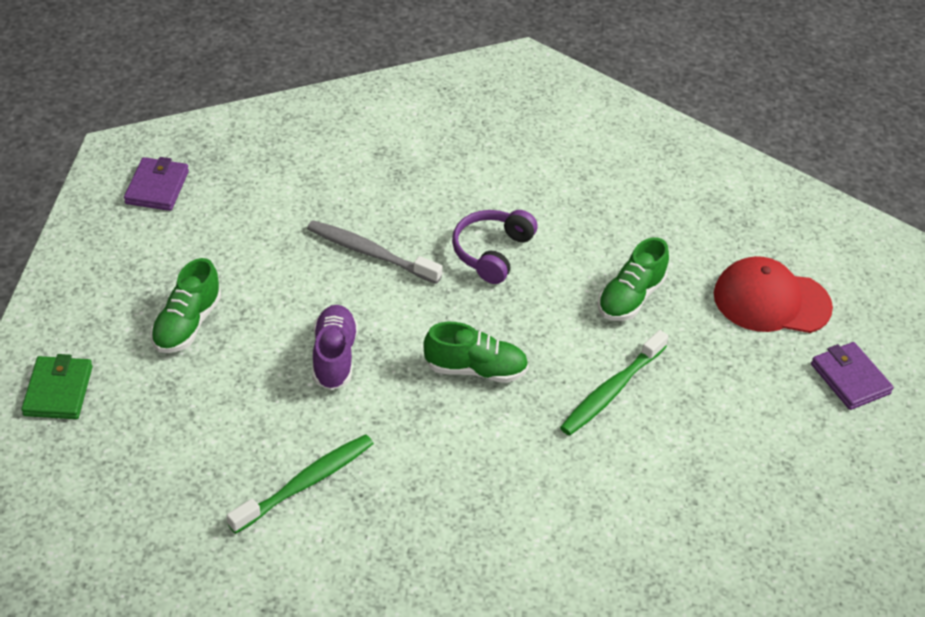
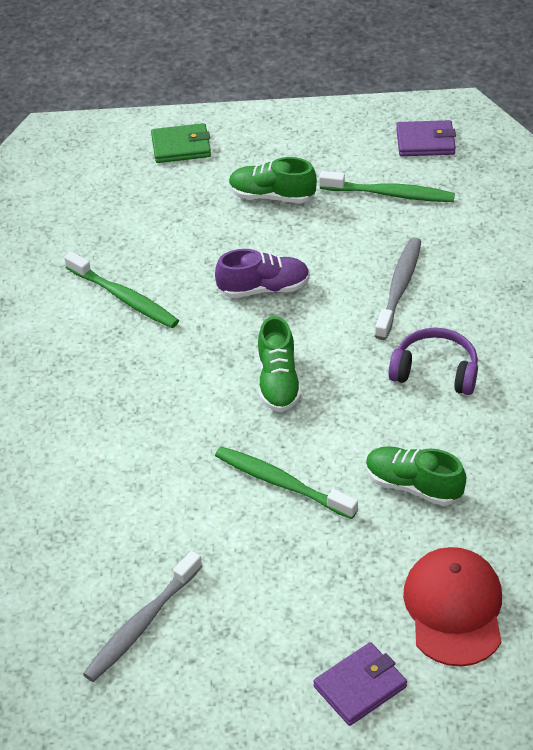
camera: 85 degrees right, 0 degrees up
none -> grey toothbrush [83,551,202,682]
none -> green toothbrush [319,171,455,202]

